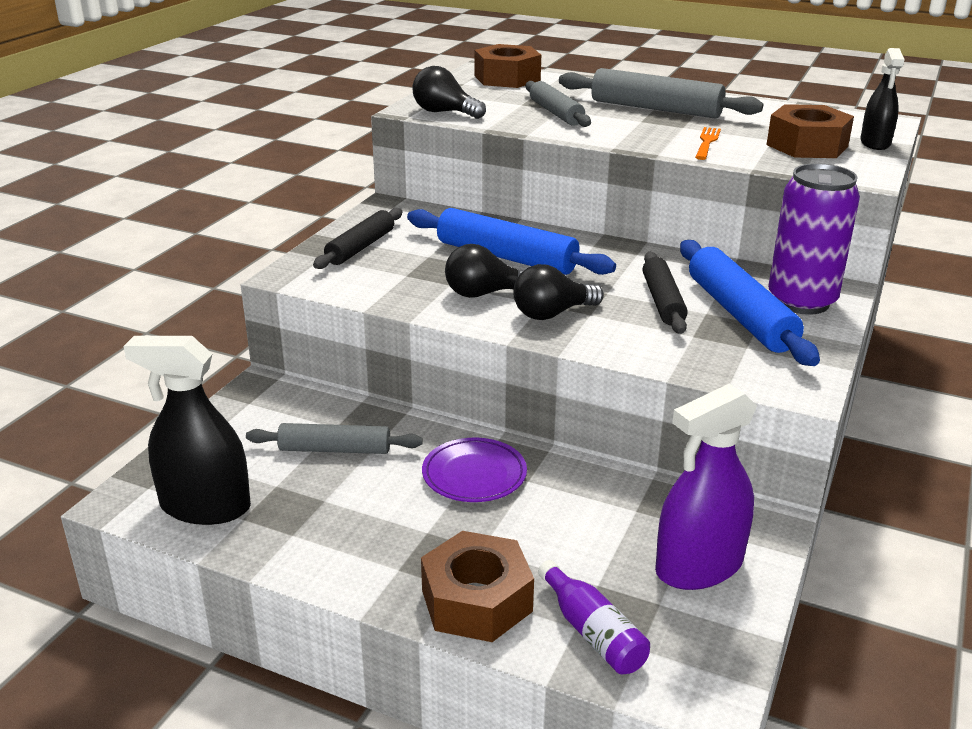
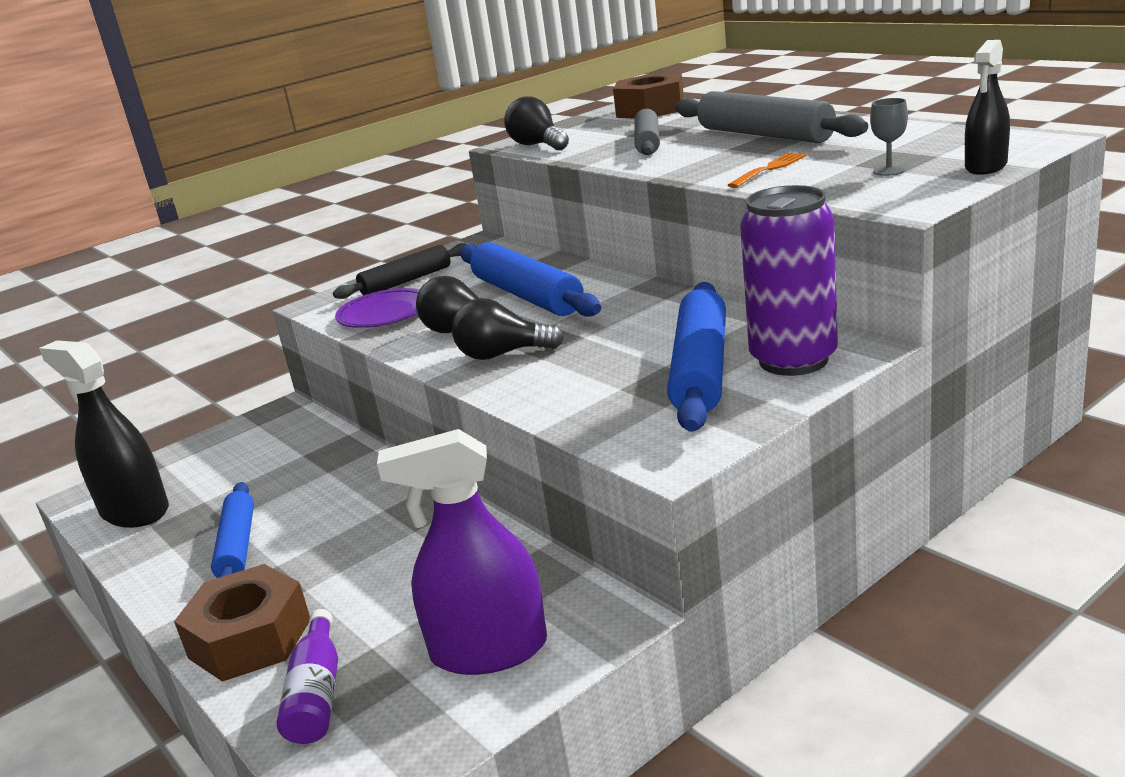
camera: 30 degrees right, 5 degrees down
grey rolling pin [246,423,423,454] -> none
purple plate [422,438,527,502] -> purple plate moved to [335,288,420,328]
black rolling pin [642,252,688,334] -> none
brown nut [767,104,854,158] -> grey goblet [870,98,908,176]
none -> blue rolling pin [211,482,254,578]

